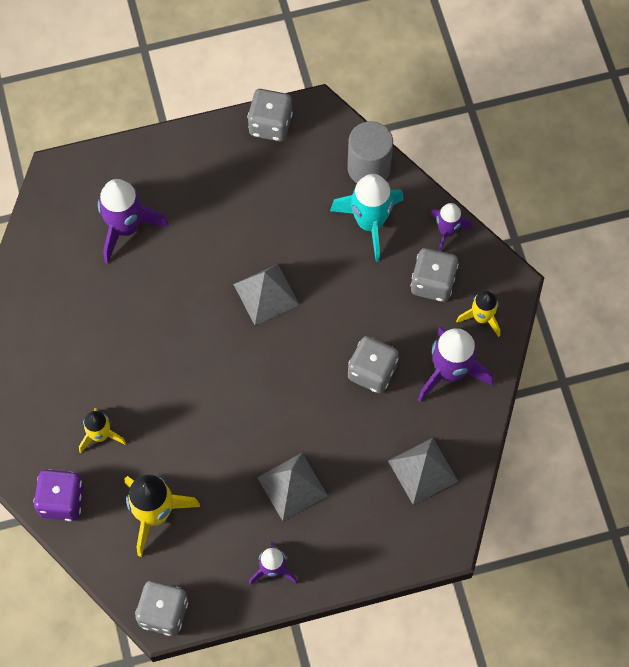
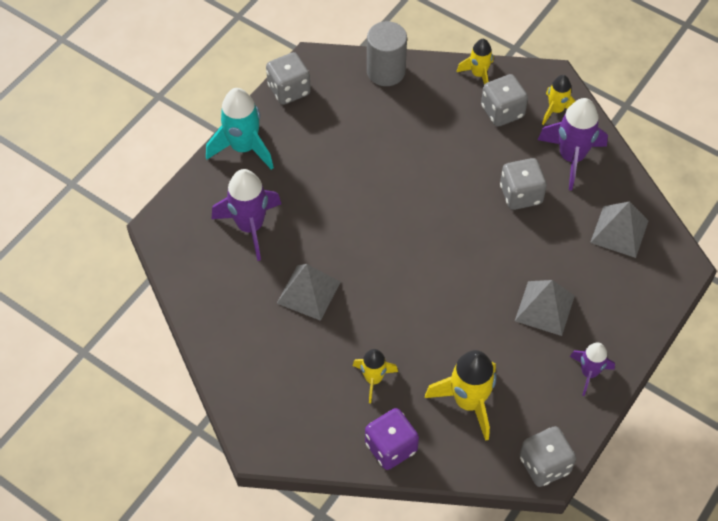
camera: 40 degrees left, 10 degrees down
grey pyramid [233,264,299,325] -> grey pyramid moved to [277,264,340,321]
turquoise rocket [330,174,404,262] -> turquoise rocket moved to [206,88,274,170]
purple rocket [430,203,472,251] -> yellow rocket [457,39,493,85]

